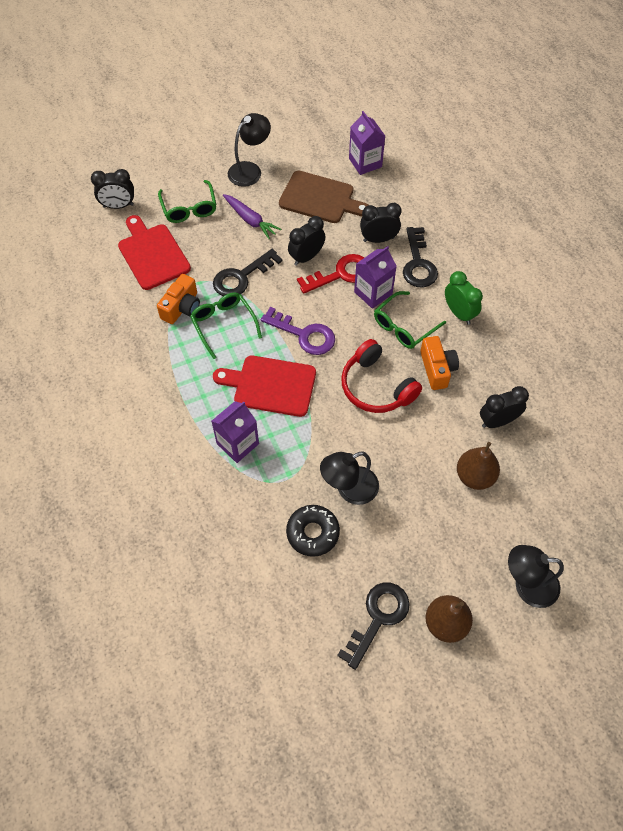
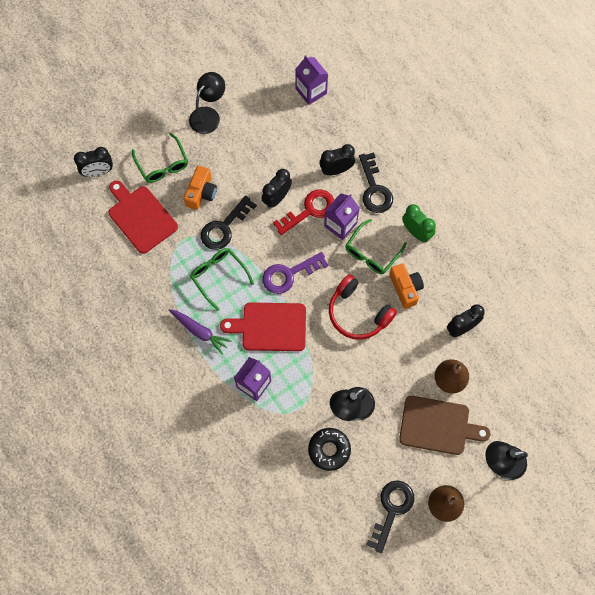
camera: 10 degrees left, 10 degrees up
orange camera [157,274,200,324] -> orange camera moved to [184,165,217,210]
purple carrot [223,194,281,239] -> purple carrot moved to [169,309,231,354]
purple key [261,307,335,355] -> purple key turned 135 degrees clockwise [262,252,328,294]
brown cutting board [279,171,368,223] -> brown cutting board moved to [399,396,490,455]

